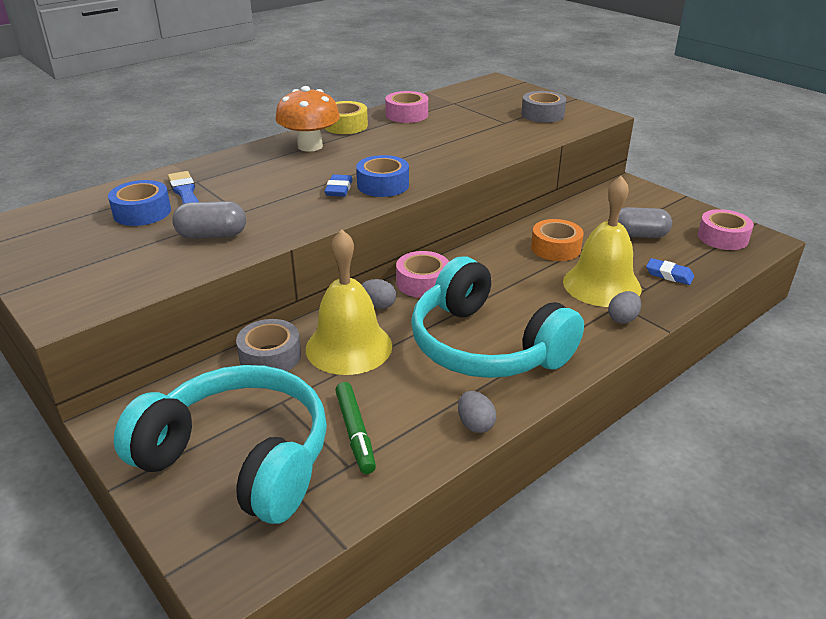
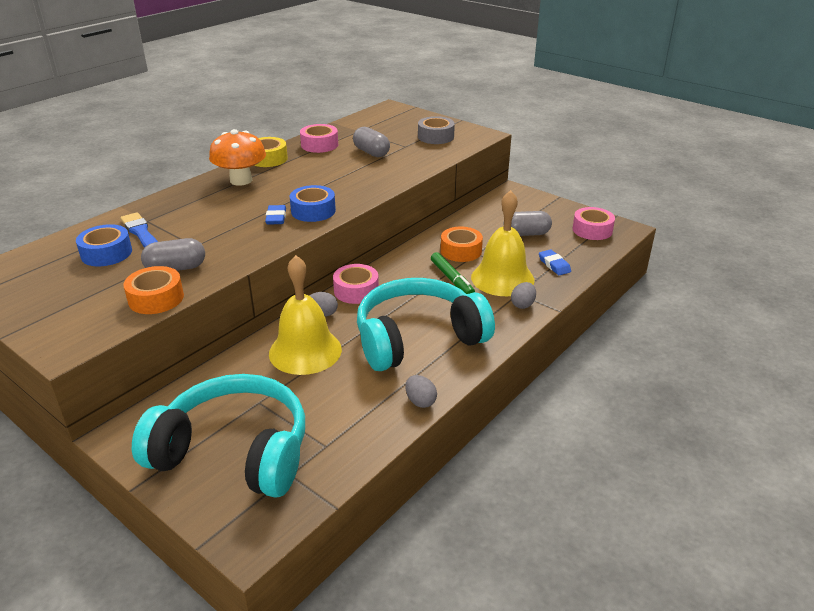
camera: 10 degrees left, 0 degrees up
grey tape [236,319,301,371] -> none
green marker [335,382,376,474] -> green marker moved to [431,252,475,294]
turquoise headphones [411,257,584,378] -> turquoise headphones turned 120 degrees clockwise [357,278,495,371]
blue eraser [646,258,694,285] -> blue eraser turned 45 degrees clockwise [539,249,571,275]
none -> orange tape [123,266,184,314]
none -> grey capsule [353,127,390,157]

